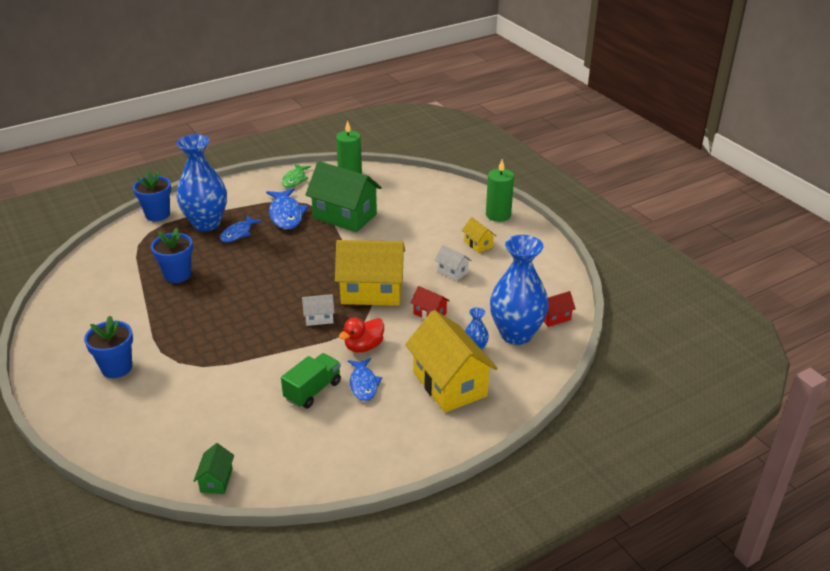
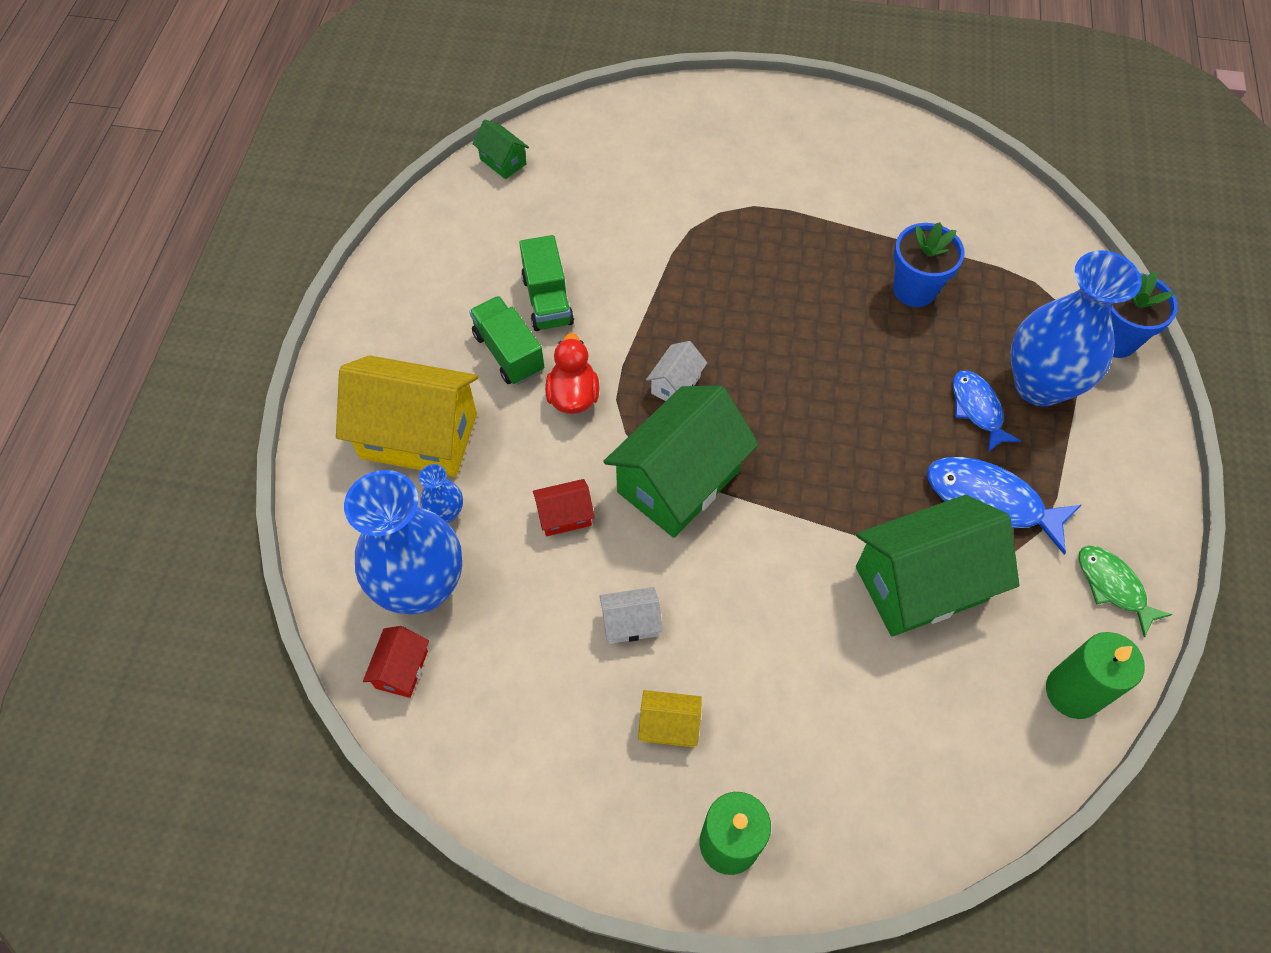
camera: 130 degrees right, 25 degrees up
blue flower pot [84,316,133,378] -> none
yellow house [335,240,405,306] -> green house [603,386,759,538]
blue fish [348,358,382,401] -> green truck [469,296,544,385]

